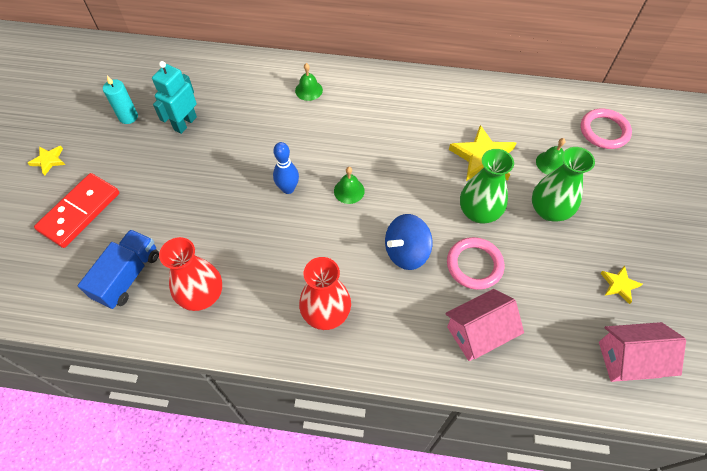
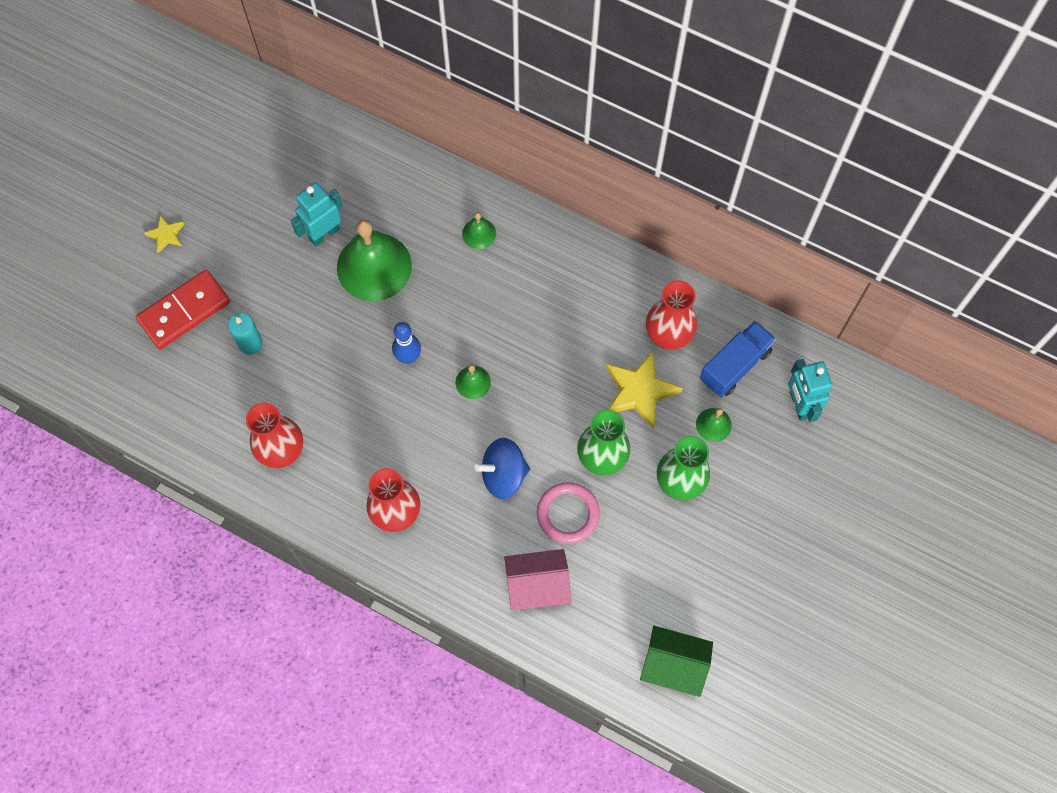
camera: 20 degrees right, 10 degrees up
blue truck [78,229,159,309] -> blue truck moved to [700,321,776,397]
turquoise candle [103,76,138,124] -> turquoise candle moved to [228,313,263,355]
pink ring [581,109,632,149] -> turquoise robot [788,359,832,422]
pink house [599,322,686,382] -> green house [640,626,713,697]
yellow star [600,266,643,304] -> none
none -> green bell [337,219,412,301]
none -> red vase [646,280,697,349]

